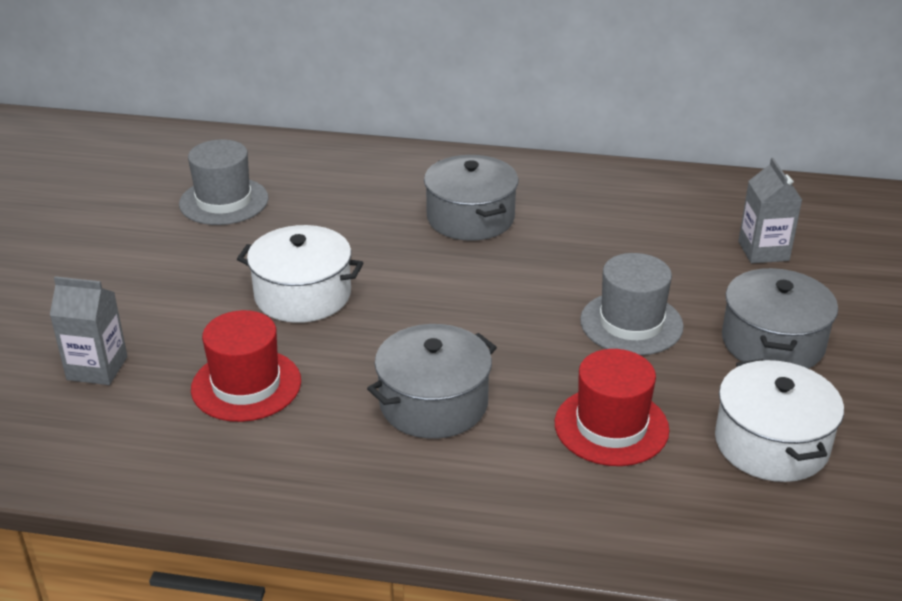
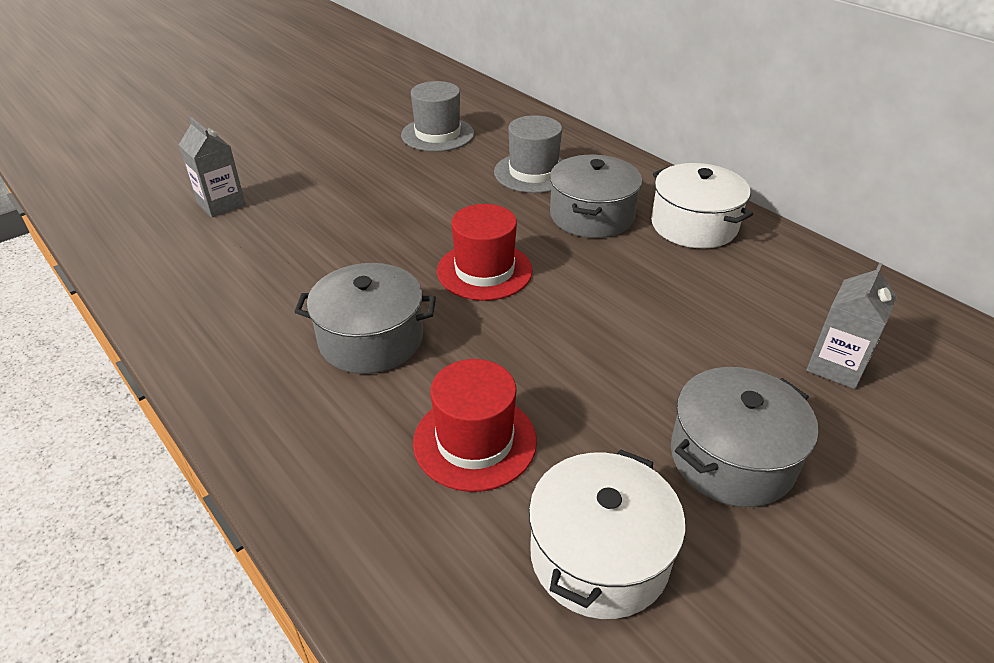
camera: 40 degrees right, 5 degrees up
red hat [191,310,301,422] -> red hat moved to [437,204,533,301]
white pot [237,225,363,323] -> white pot moved to [651,163,753,249]
grey hat [580,253,684,355] -> grey hat moved to [494,115,564,193]

